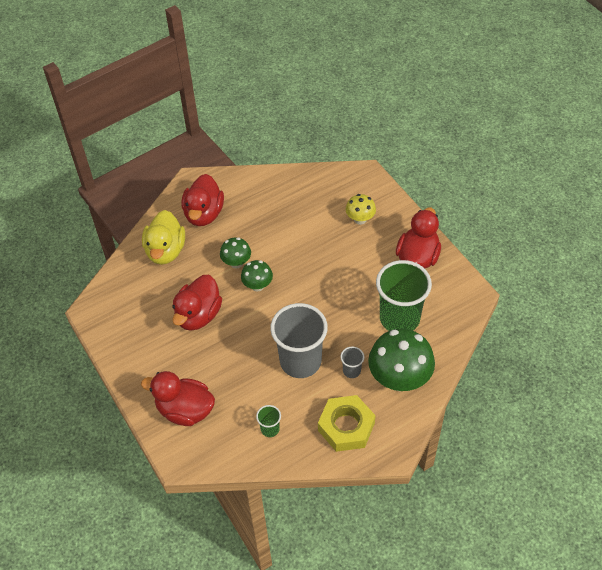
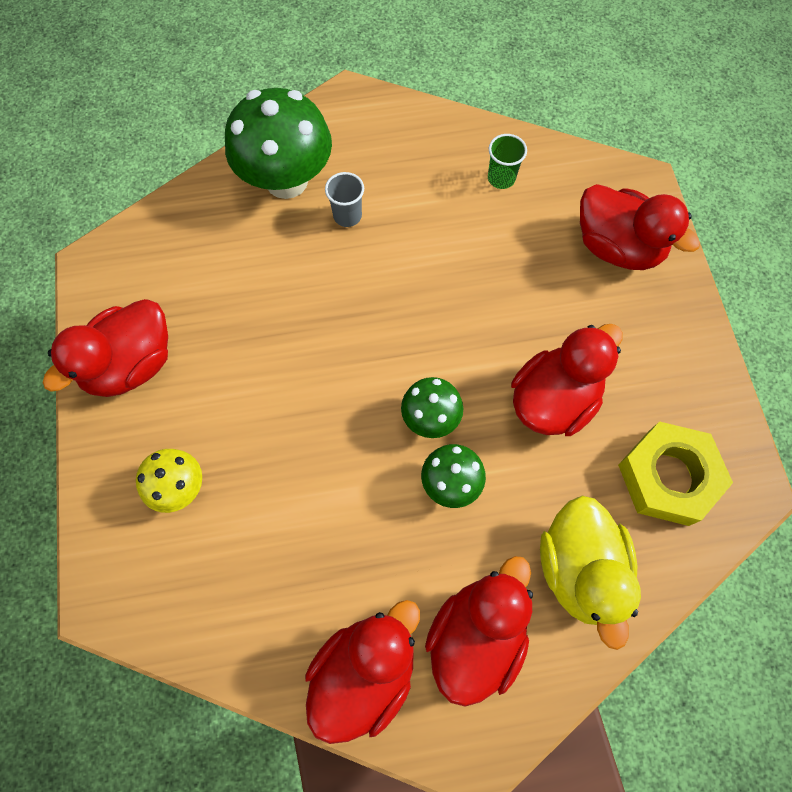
camera: 160 degrees left, 15 degrees up
yellow duck [142,210,185,265] -> yellow duck turned 150 degrees clockwise [540,496,641,650]
grey cup [270,303,328,378] -> none
yellow nut [318,395,376,452] -> yellow nut moved to [618,421,733,526]
green cup [376,260,432,331] -> none
none -> red duck [305,600,420,744]

